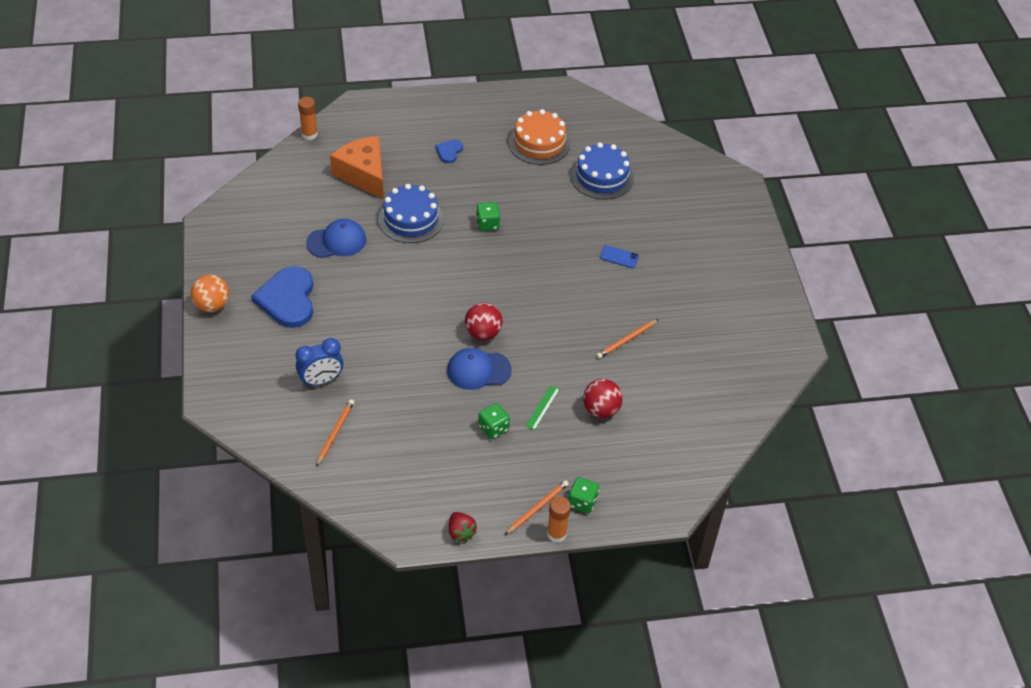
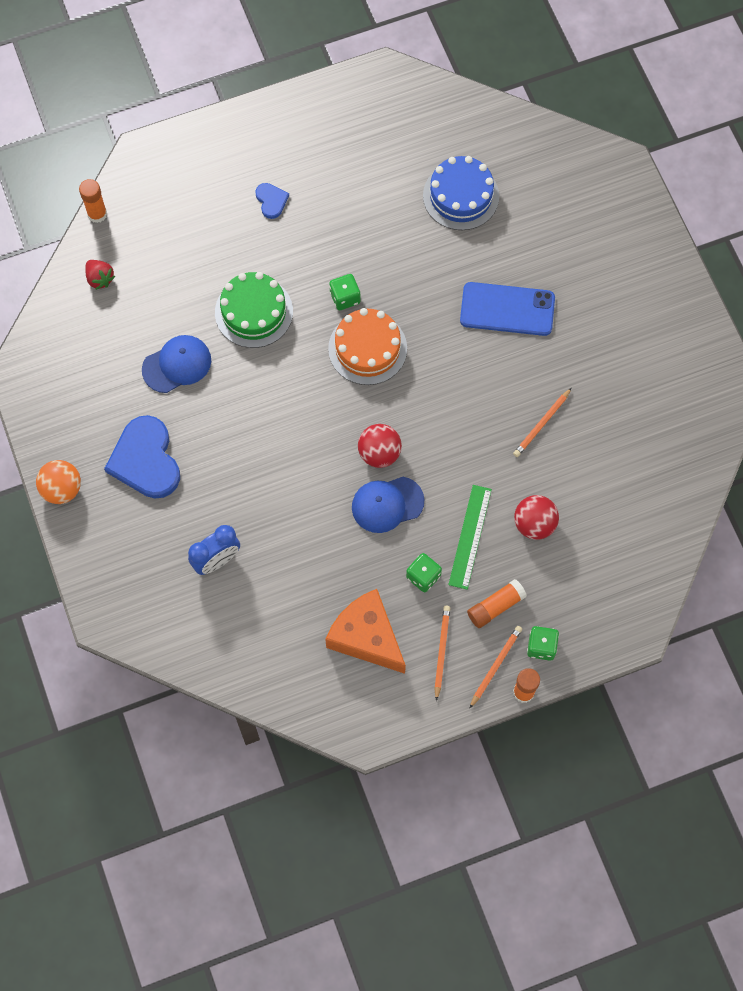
camera: 10 degrees left, 20 degrees up
orange pencil [316,399,354,466] -> orange pencil moved to [434,606,450,701]
orange cheese [330,136,384,200] -> orange cheese moved to [325,589,406,674]
blue cake [378,184,444,243] -> green cake [215,272,293,348]
blue heart [435,140,463,163] -> blue heart turned 150 degrees clockwise [255,183,289,219]
red strawberry [449,512,477,542] -> red strawberry moved to [85,260,115,290]
orange cake [509,109,570,165] -> orange cake moved to [328,308,407,385]
green ruler [525,386,560,431] -> green ruler [448,485,492,590], size x1.66
blue phone [600,245,639,268] -> blue phone [460,282,555,336], size x2.12
none -> orange glue stick [467,579,527,628]

